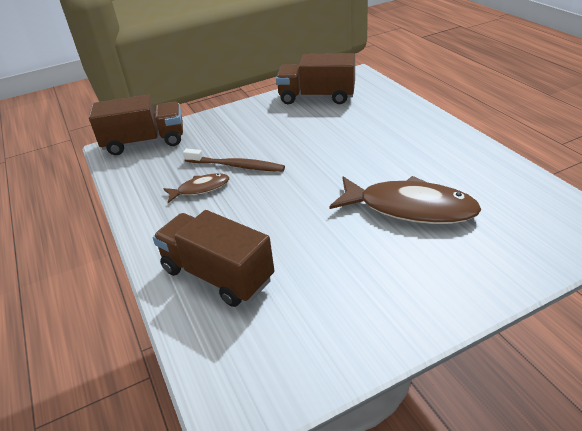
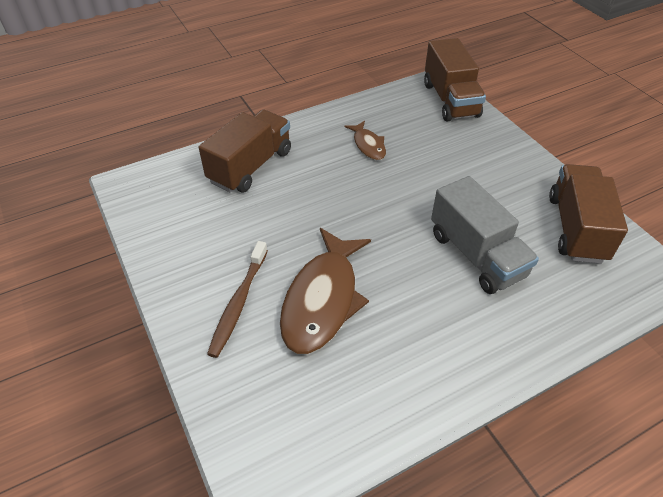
camera: 85 degrees right, 10 degrees up
brown toothbrush [183,148,285,172] -> brown toothbrush moved to [207,241,268,358]
none -> grey truck [431,176,539,294]

